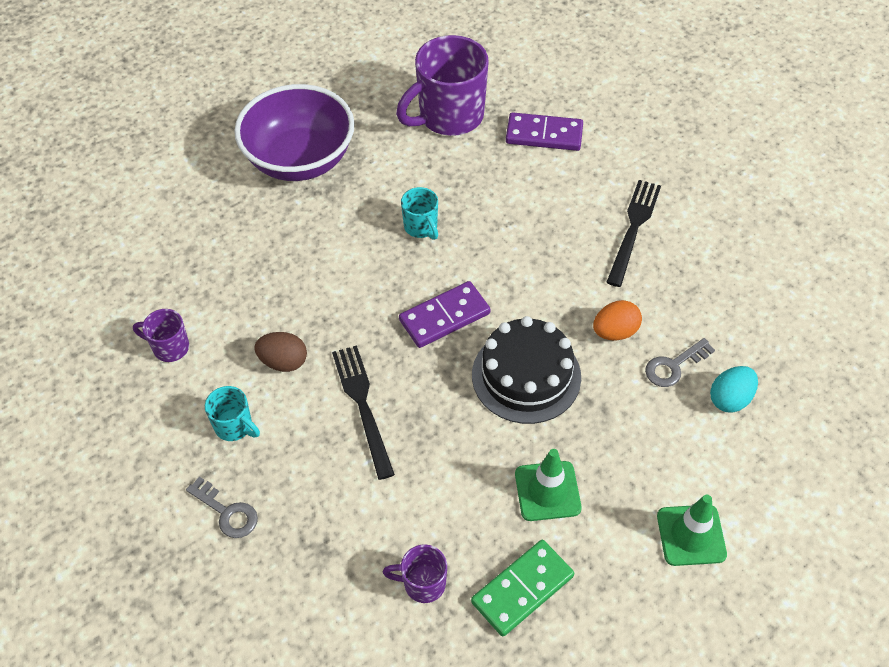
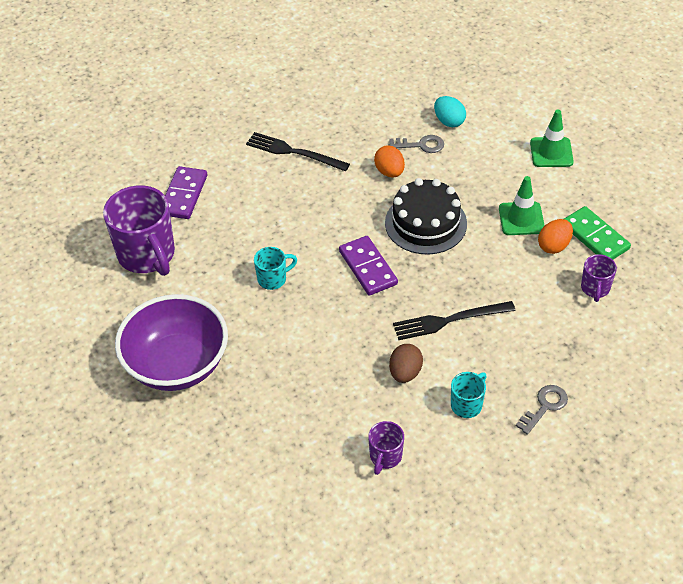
camera: 85 degrees left, 5 degrees down
grey key [645,338,715,387] -> grey key turned 60 degrees counterclockwise [389,135,444,153]
none -> orange egg [538,219,573,254]

